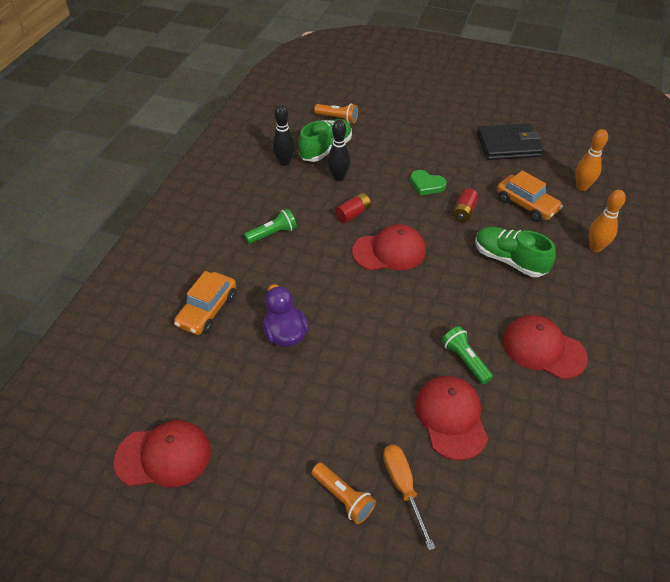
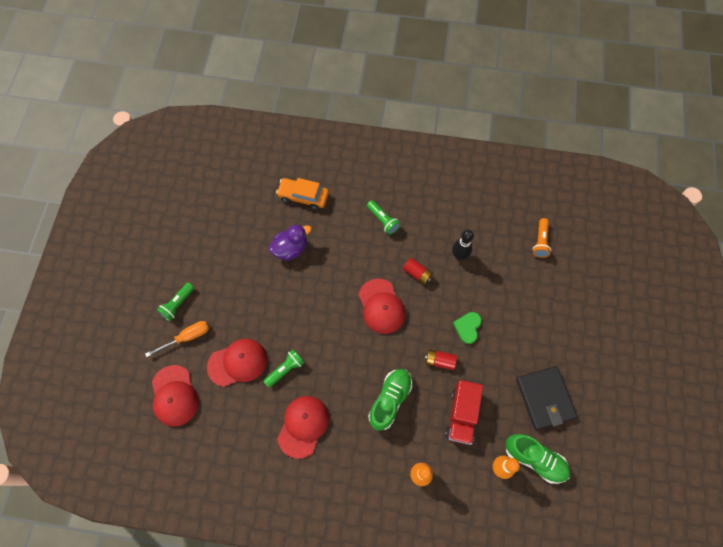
camera: 80 degrees right, 20 degrees up
red cap [114,420,211,487] -> red cap moved to [152,365,199,427]
black bowling pin [272,105,295,166] -> none
green shoe [298,119,352,162] -> green shoe moved to [505,434,570,484]
orange flashlight [311,463,376,524] -> green flashlight [157,283,194,321]
orange car [497,170,563,222] -> red truck [445,380,483,445]

